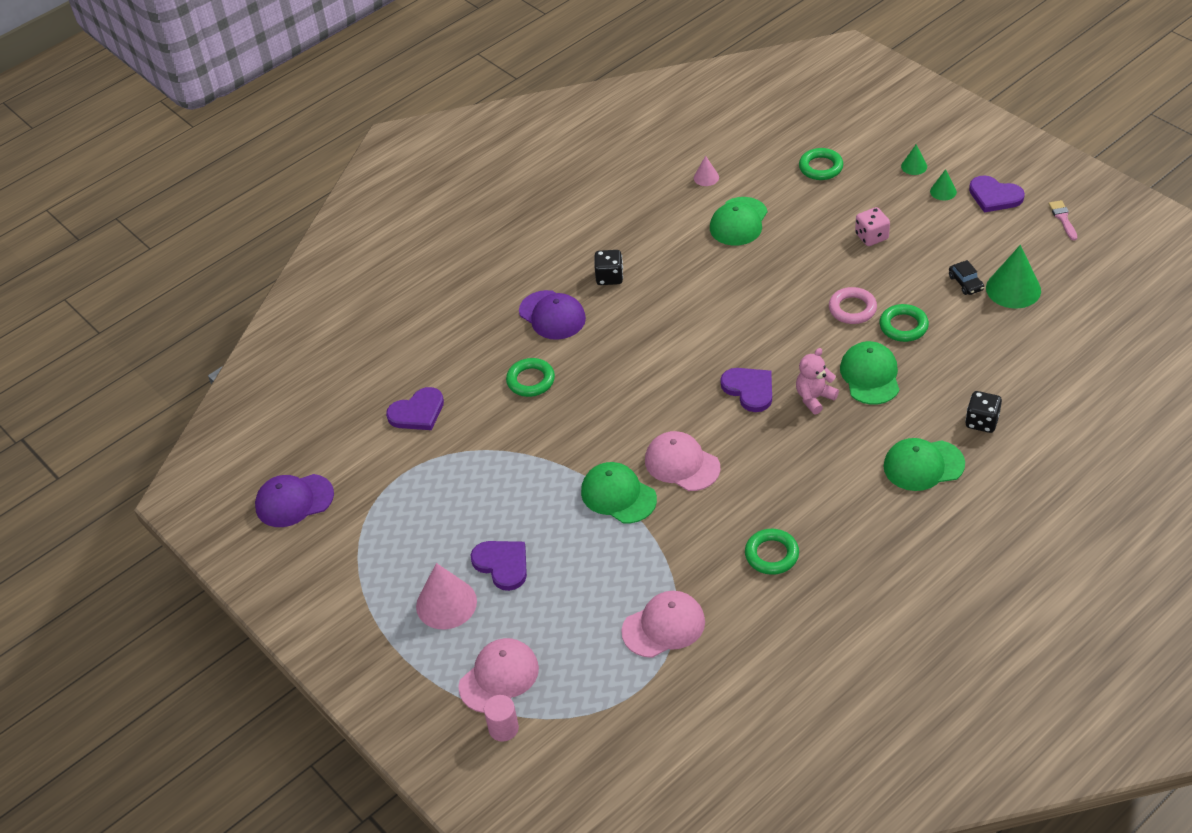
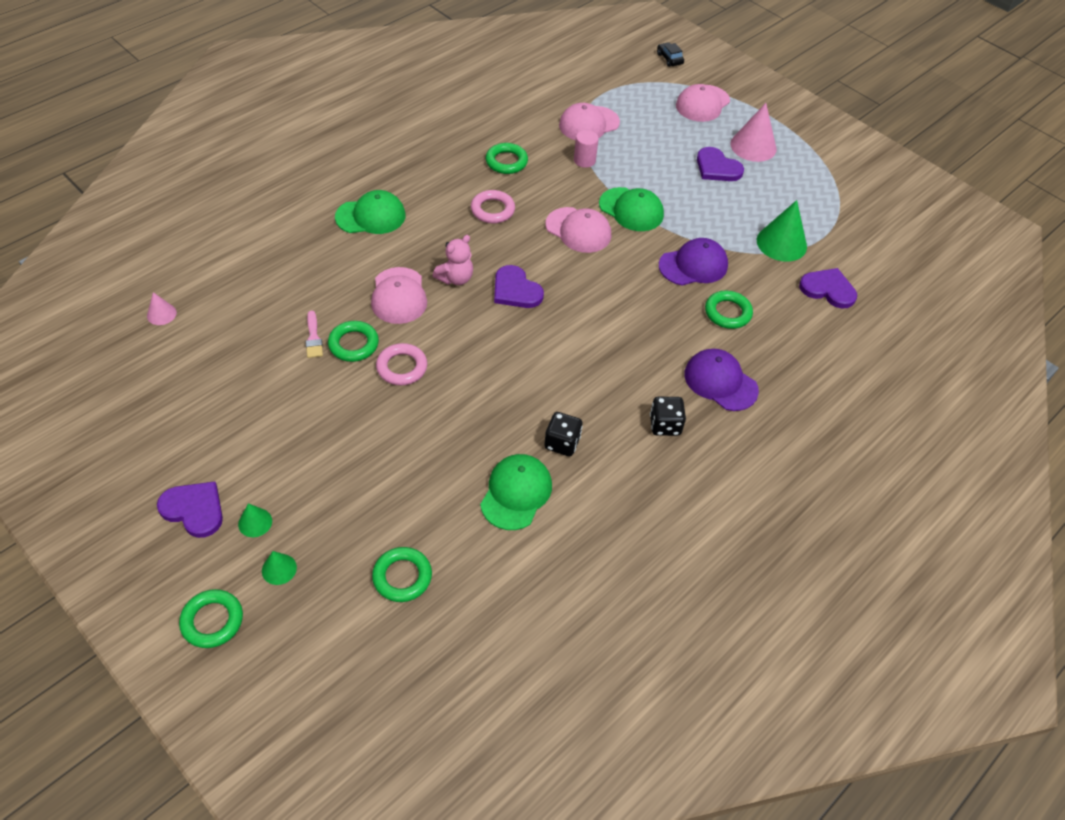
camera: 170 degrees right, 5 degrees up
purple cap [255,474,334,527] -> purple cap moved to [659,238,728,285]
purple heart [386,387,444,430] -> purple heart turned 60 degrees clockwise [799,268,857,309]
pink cylinder [484,695,519,741] -> pink cylinder moved to [574,130,599,168]
pink cone [694,156,719,186] -> pink cone moved to [147,292,177,325]
green cap [840,341,899,405] -> pink cap [371,267,427,324]
pink dice [855,207,890,246] -> none
black car [949,260,984,295] -> black car moved to [657,42,684,67]
black dice [965,391,1002,433] -> black dice moved to [544,412,583,456]
green cone [986,245,1041,309] -> green cone moved to [757,200,807,262]
pink brush [1049,200,1077,240] -> pink brush moved to [305,311,323,358]
none -> green ring [179,589,243,648]
none -> pink ring [471,190,515,223]

